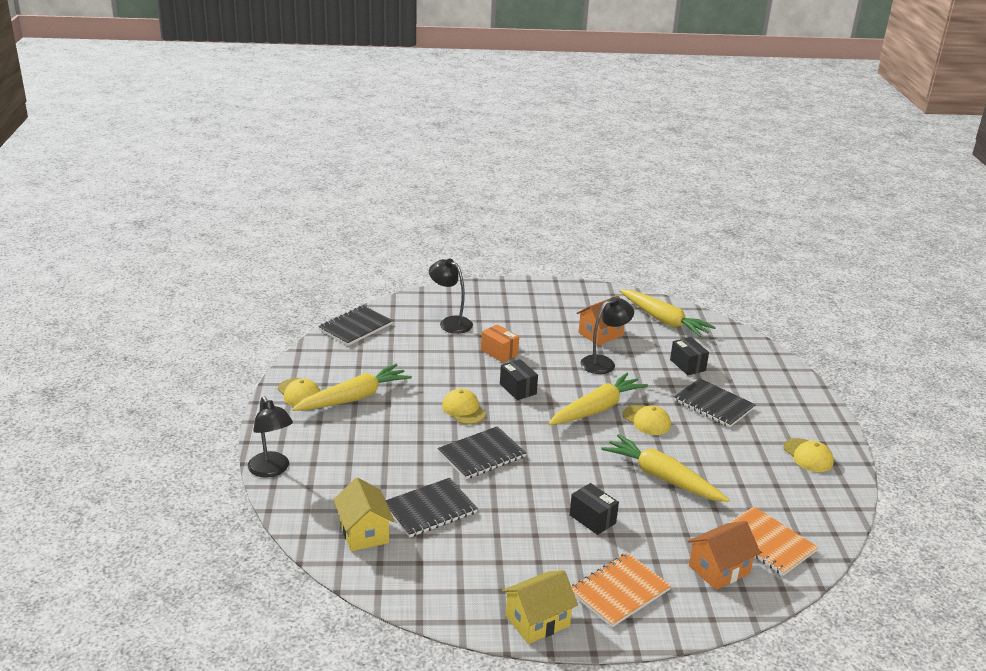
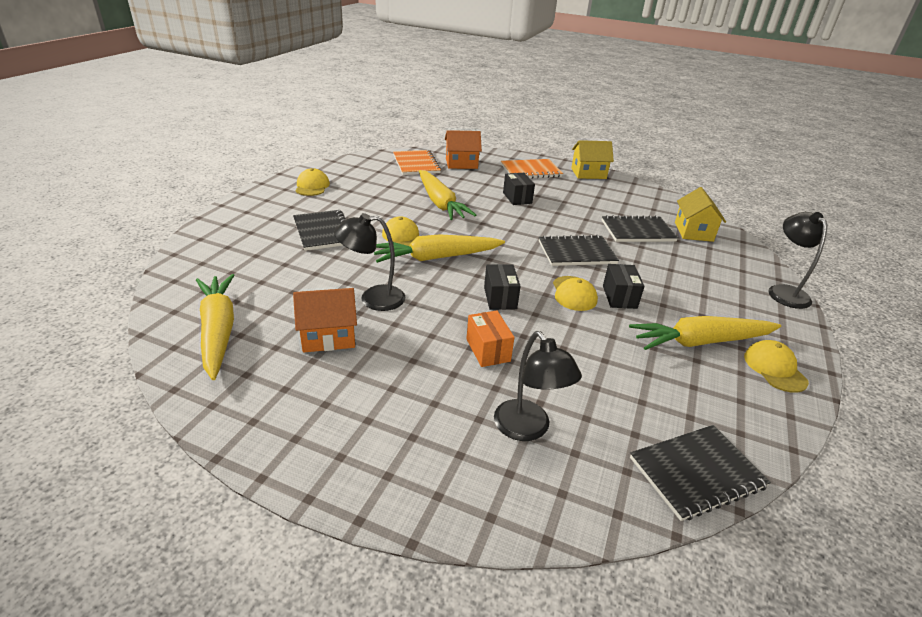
camera: 155 degrees left, 5 degrees up
black box [670,337,709,375] -> black box moved to [603,264,644,309]

